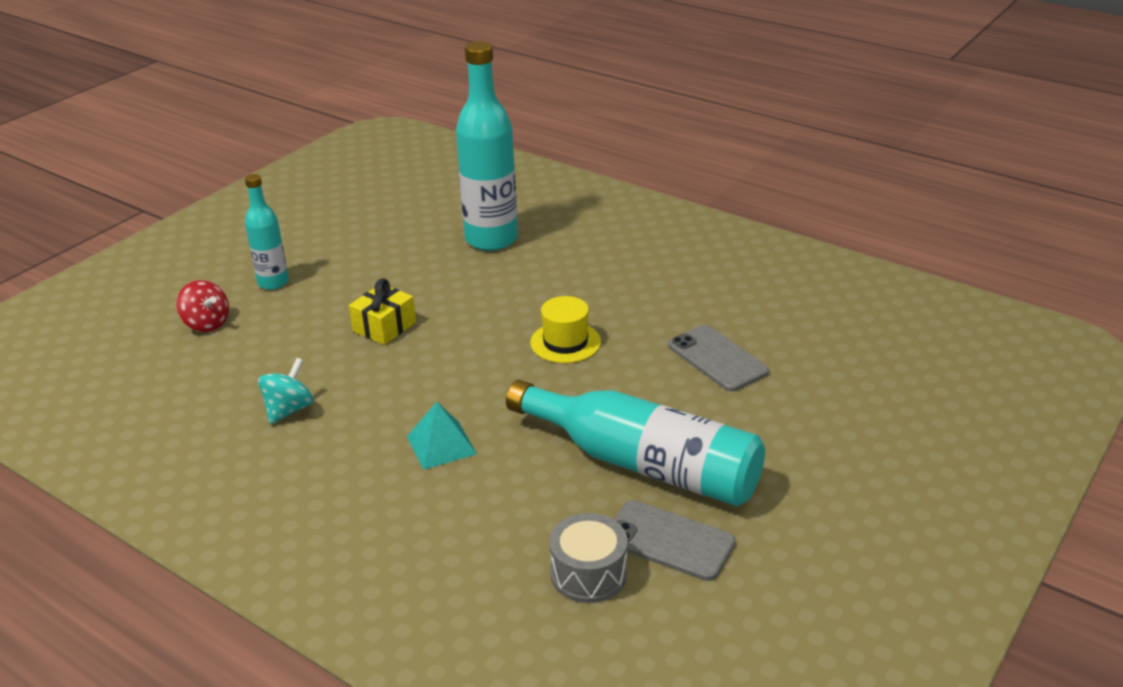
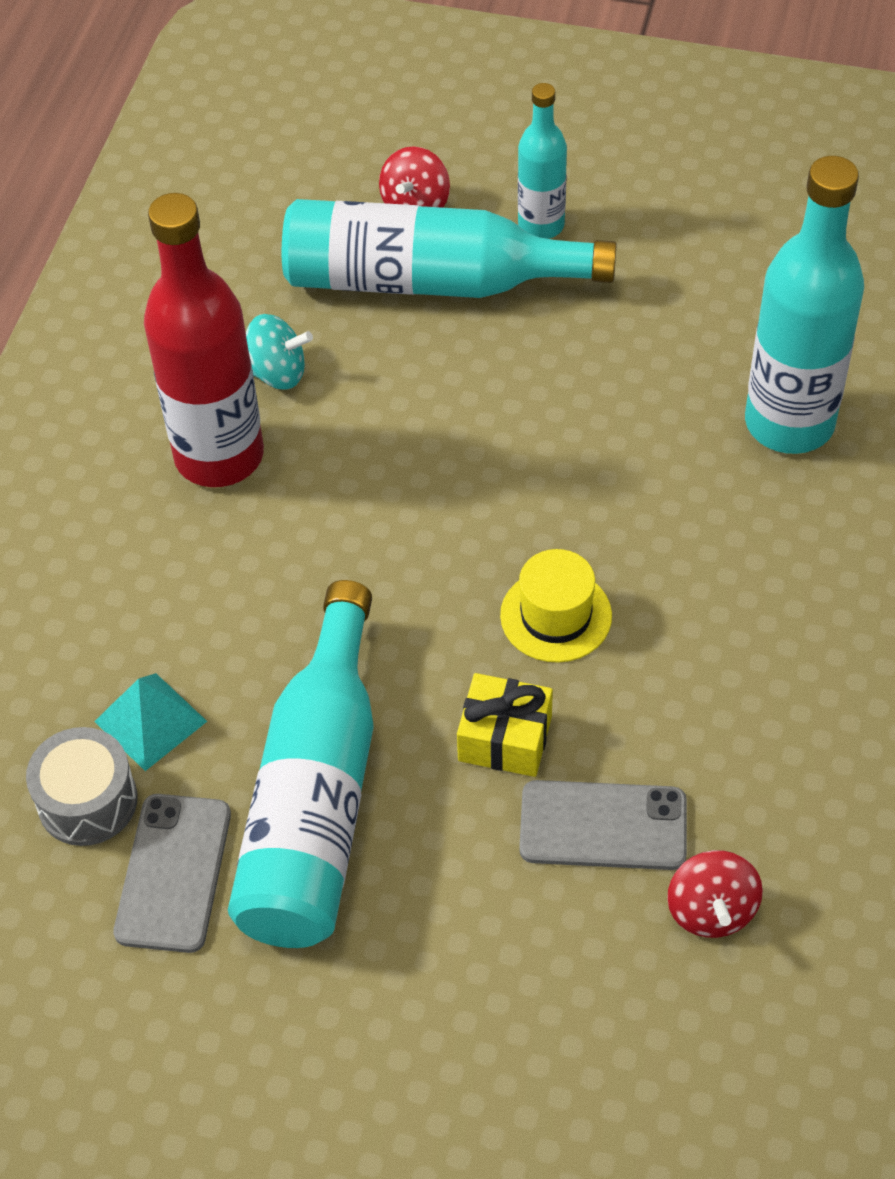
camera: 70 degrees right, 20 degrees up
yellow gift [349,278,416,345] -> yellow gift moved to [457,673,553,777]
turquoise pyramid [407,402,477,470] -> turquoise pyramid moved to [94,673,207,771]
grey phone [668,325,769,391] -> grey phone turned 60 degrees clockwise [519,780,687,870]
none -> red bottle [144,193,264,487]
none -> turquoise bottle [282,199,617,298]
none -> red spinning top [667,850,763,938]

